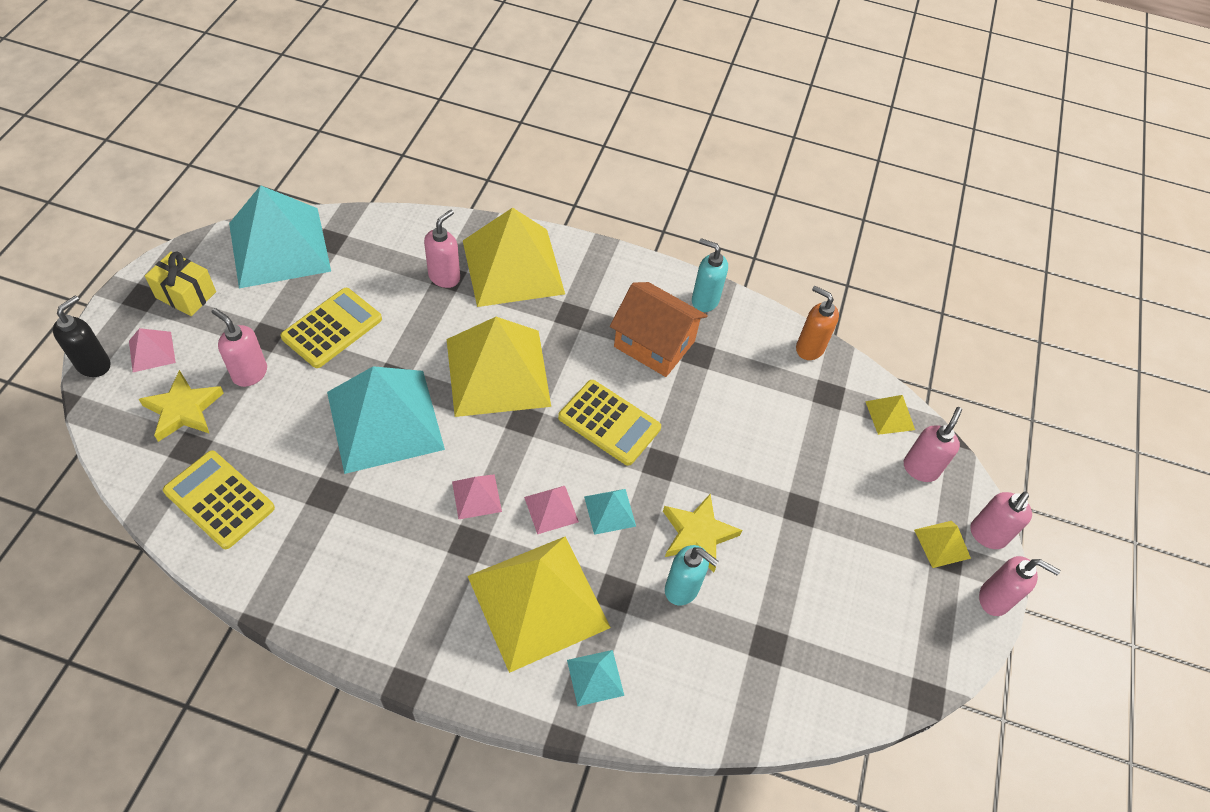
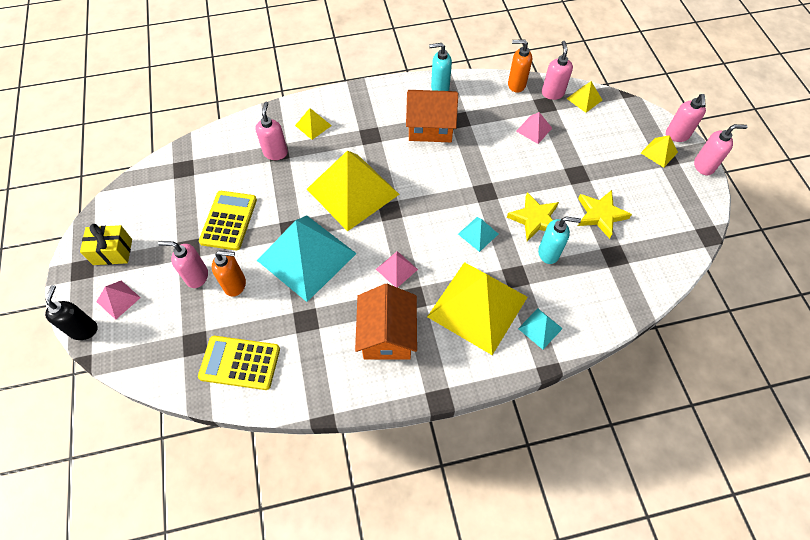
camera: 25 degrees left, 5 degrees up
yellow star [139,370,224,442] -> yellow star moved to [578,190,632,239]
turquoise pyramid [229,185,331,288] -> none
yellow pyramid [463,207,565,307] -> yellow pyramid [295,108,332,140], size x0.42
pink pyramid [524,486,579,534] -> pink pyramid moved to [516,112,552,144]
yellow calculator [558,380,661,466] -> none
pink soap dispenser [904,407,962,482] -> pink soap dispenser moved to [542,41,573,100]
none -> orange soap dispenser [212,250,246,297]
none -> orange house [355,284,417,359]

